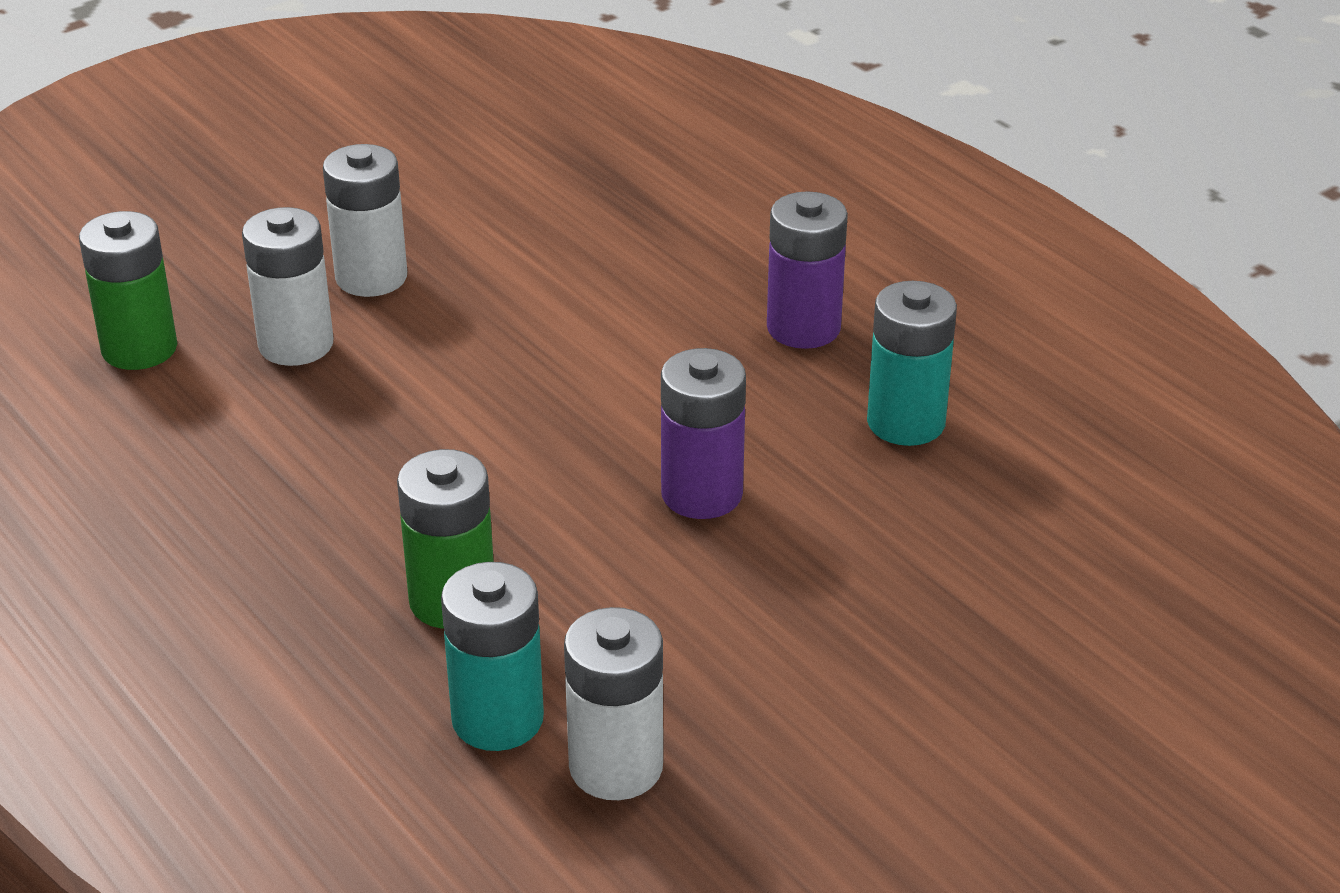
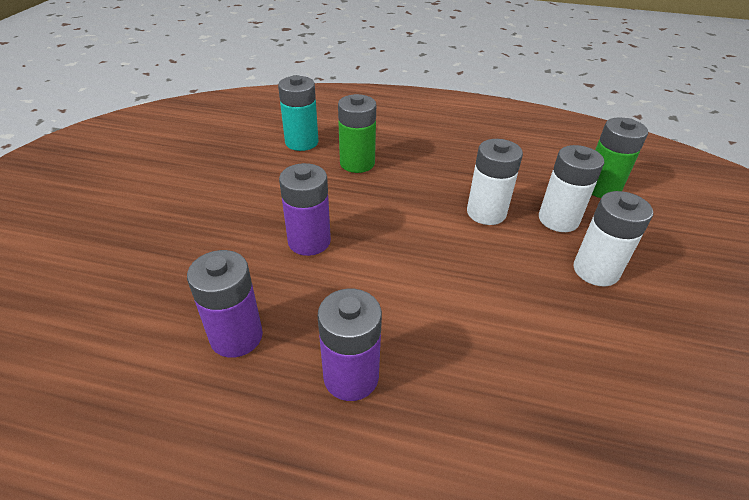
camera: 140 degrees right, 5 degrees up
white battery [564,607,663,800] -> white battery moved to [467,139,523,225]
turquoise battery [867,281,957,446] -> purple battery [187,250,263,358]

